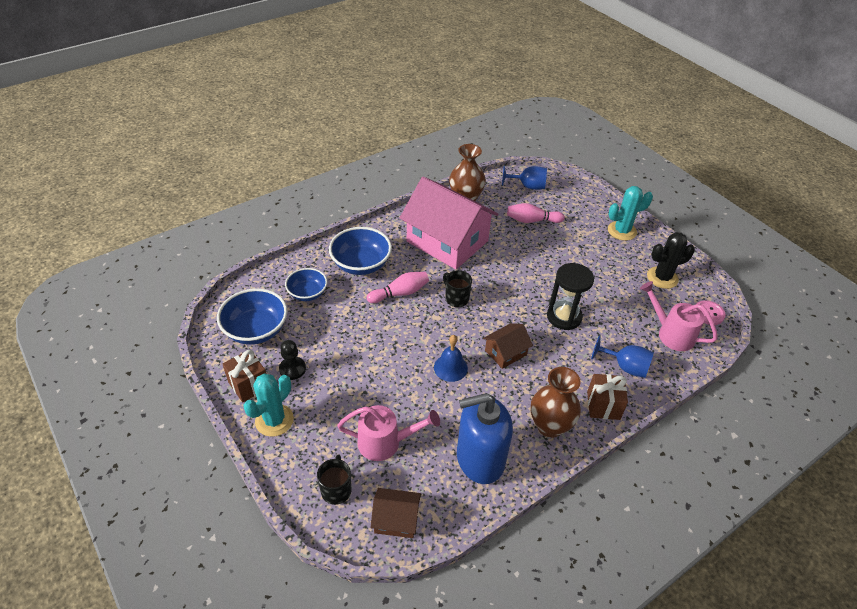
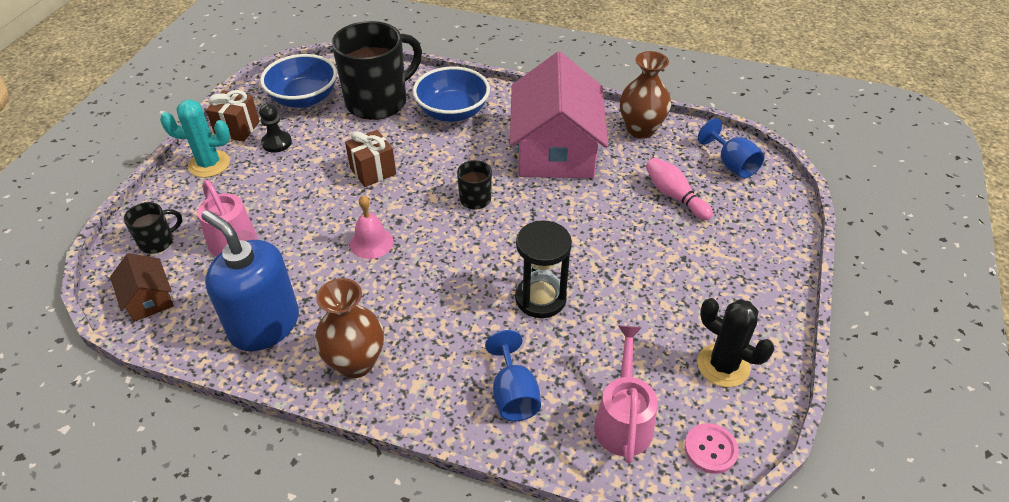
camera: 55 degrees right, 0 degrees up
blue bowl [285,268,327,301] -> black mug [332,21,422,120]
pink bowling pin [367,272,429,303] -> none
blue bell [434,335,468,382] -> pink bell [350,195,393,259]
brown house [483,323,533,369] -> none
brown gift [587,374,628,420] -> brown gift moved to [345,130,396,187]
turquoise cactus [608,186,653,241] -> none

